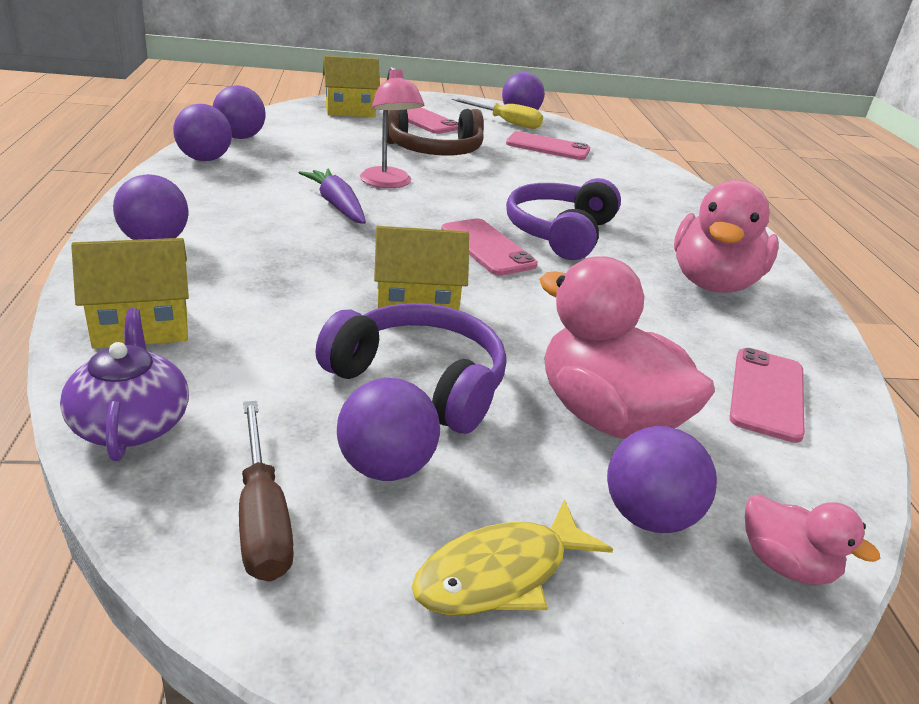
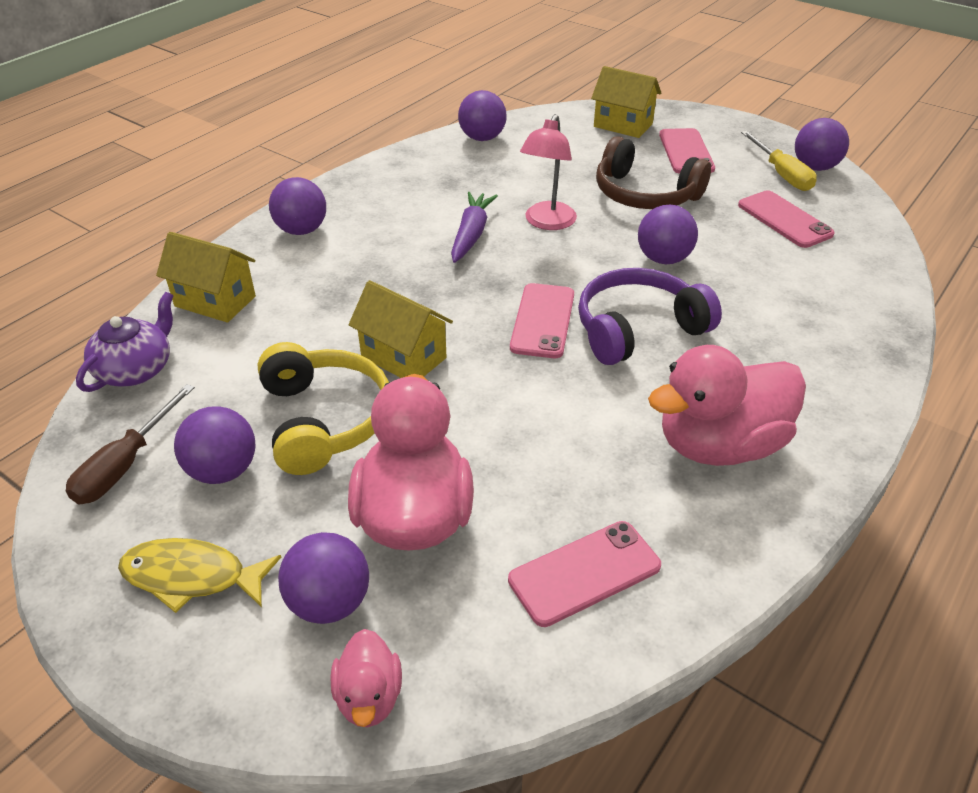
camera: 45 degrees right, 10 degrees up
purple ball [173,104,232,161] -> purple ball moved to [638,205,698,264]
purple headphones [315,303,506,434] -> yellow headphones [257,342,389,475]

